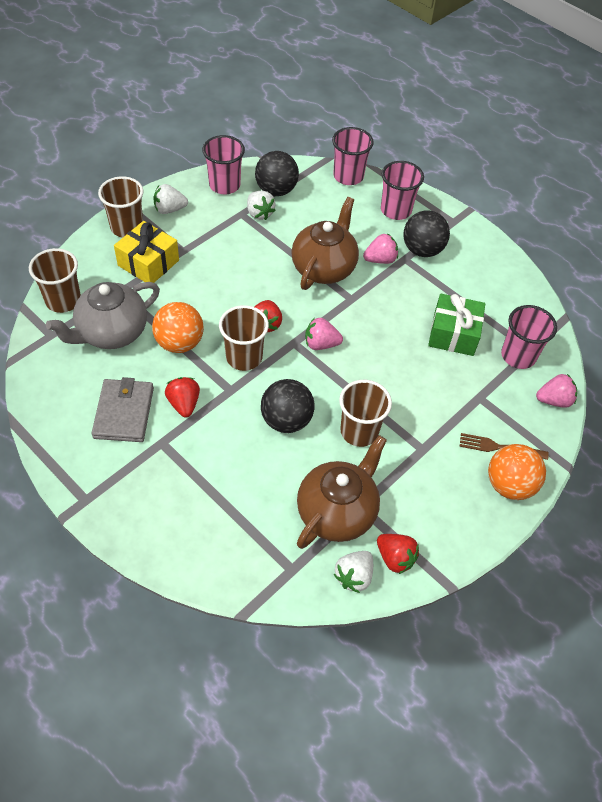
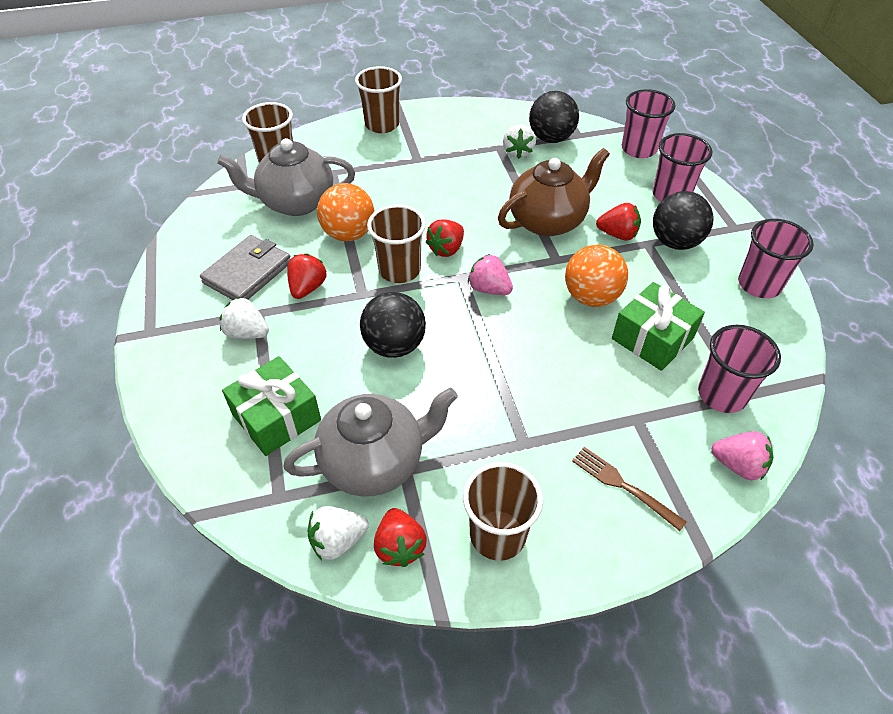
camera: 35 degrees right, 5 degrees down
yellow gift [114,221,179,283] -> none
white strawberry [153,184,188,214] -> white strawberry moved to [220,297,269,339]
pink cup [202,135,245,194] -> pink cup moved to [738,219,814,298]
brown teapot [297,435,387,549] -> grey teapot [283,388,458,497]
brown cup [339,380,392,447] -> brown cup moved to [463,462,543,561]
pink strawberry [363,234,398,264] -> red strawberry [596,203,641,240]
orange ball [488,444,546,500] -> orange ball moved to [565,245,628,307]
none -> green gift [222,356,321,456]

